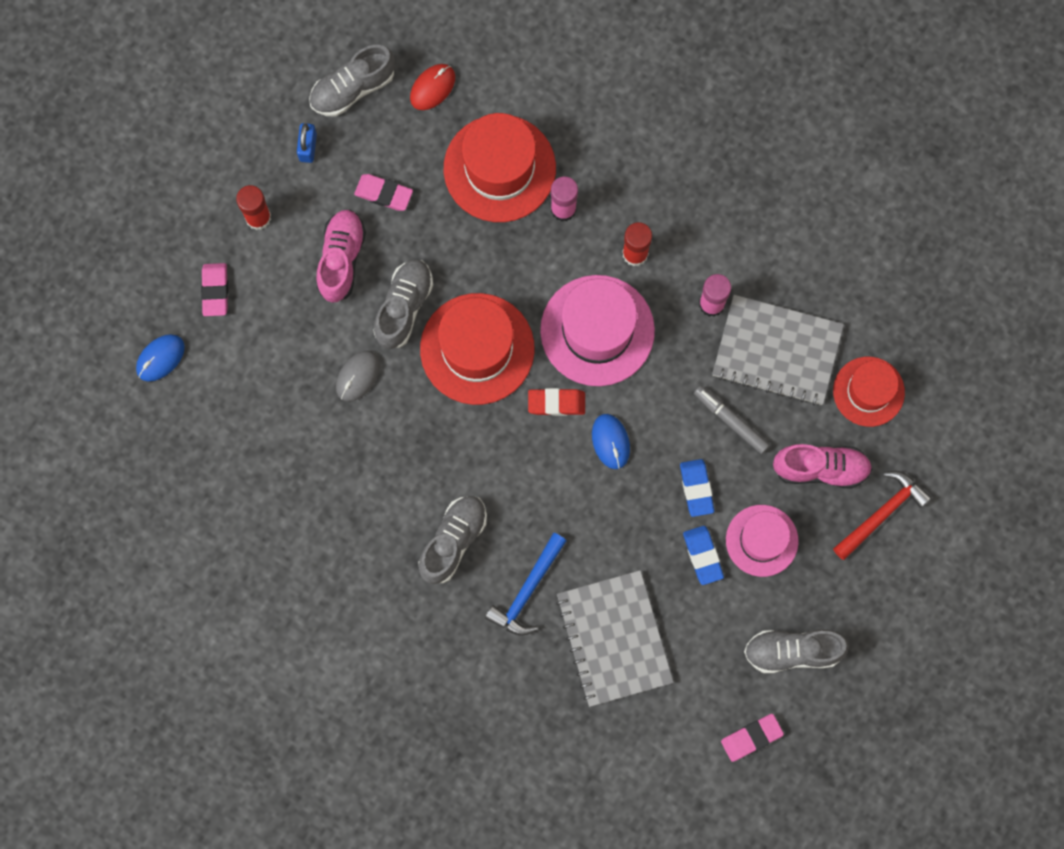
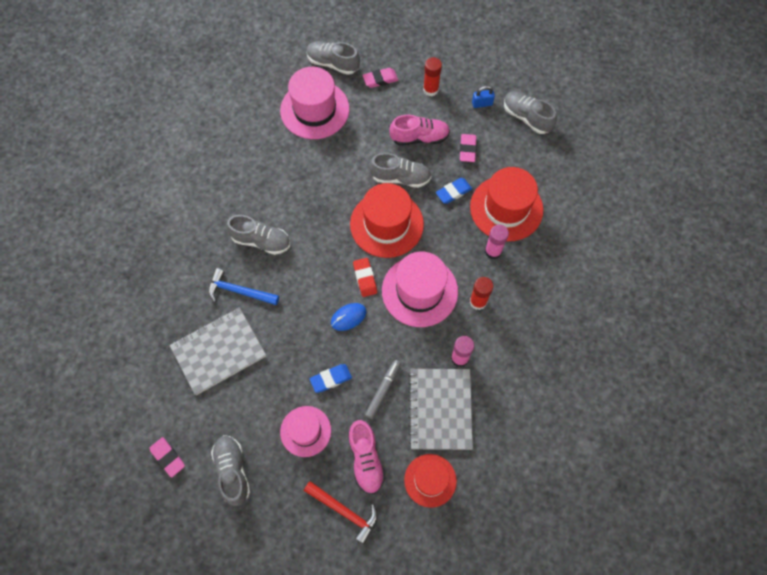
camera: 75 degrees right, 10 degrees down
blue mouse [136,334,185,382] -> grey shoe [306,41,360,75]
grey mouse [336,351,380,401] -> none
red mouse [410,64,455,110] -> none
blue eraser [683,526,724,585] -> blue eraser moved to [436,178,472,204]
none -> pink hat [280,67,349,139]

